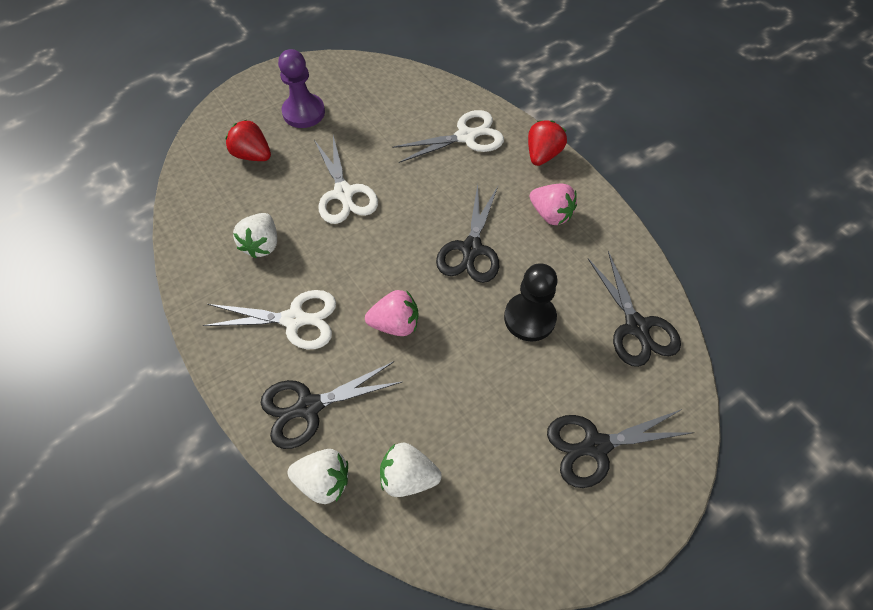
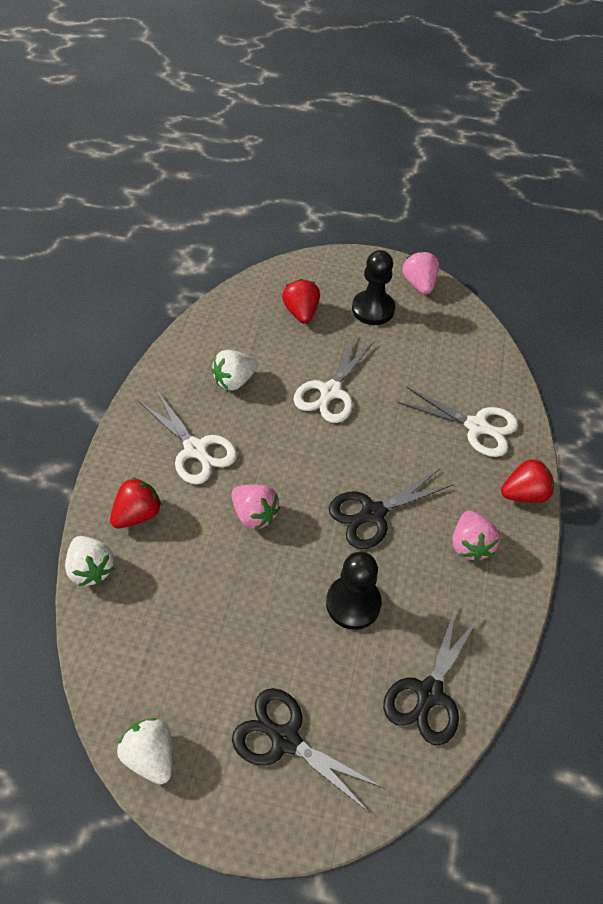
camera: 45 degrees right, 5 degrees down
black scissors [261,361,402,449] -> red strawberry [110,477,162,528]
purple pawn [278,49,325,128] -> black pawn [352,250,395,325]
white strawberry [380,442,442,497] -> white strawberry moved to [117,718,173,785]
none -> pink strawberry [402,251,439,295]

